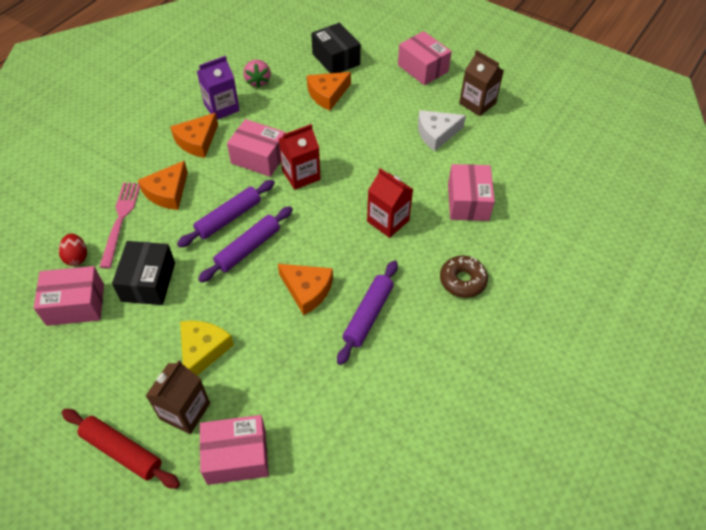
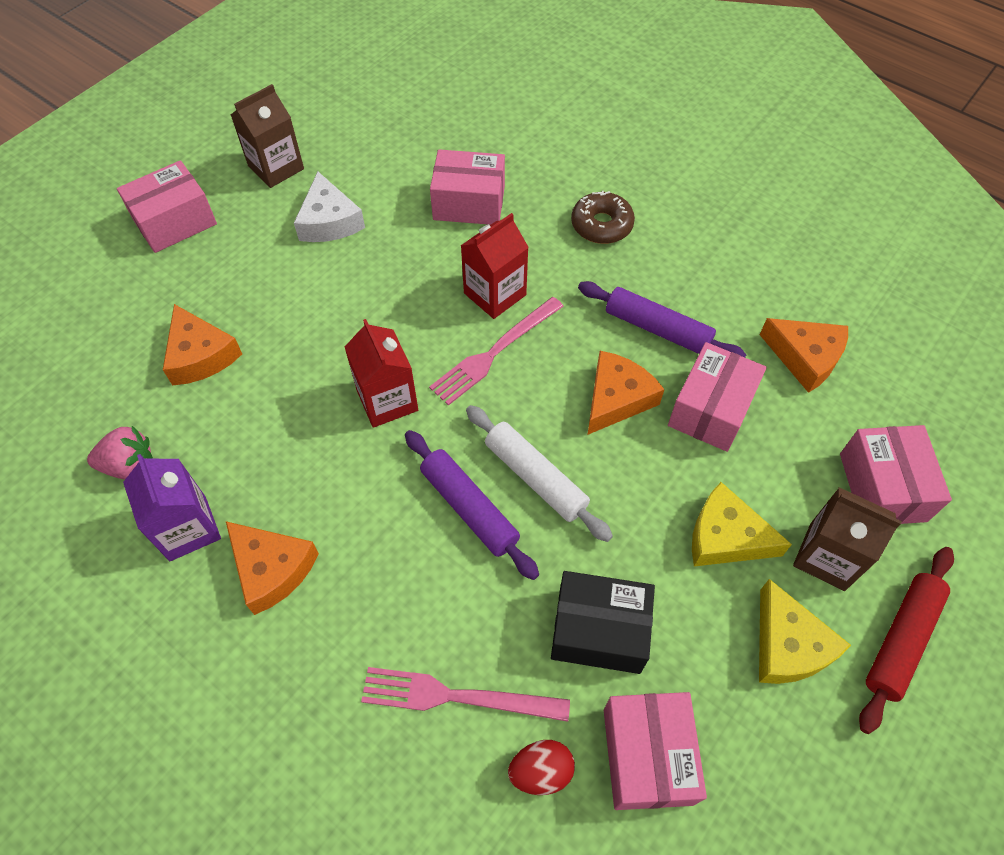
camera: 85 degrees left, 5 degrees up
orange cheese [138,161,188,210] -> orange cheese moved to [760,318,848,393]
purple rolling pin [198,206,293,283] -> white rolling pin [466,405,613,542]
pink box [227,119,285,177] -> pink box moved to [668,342,767,452]
black box [311,23,361,73] -> none
none -> pink fork [429,297,564,406]
none -> yellow cheese [759,579,851,684]

